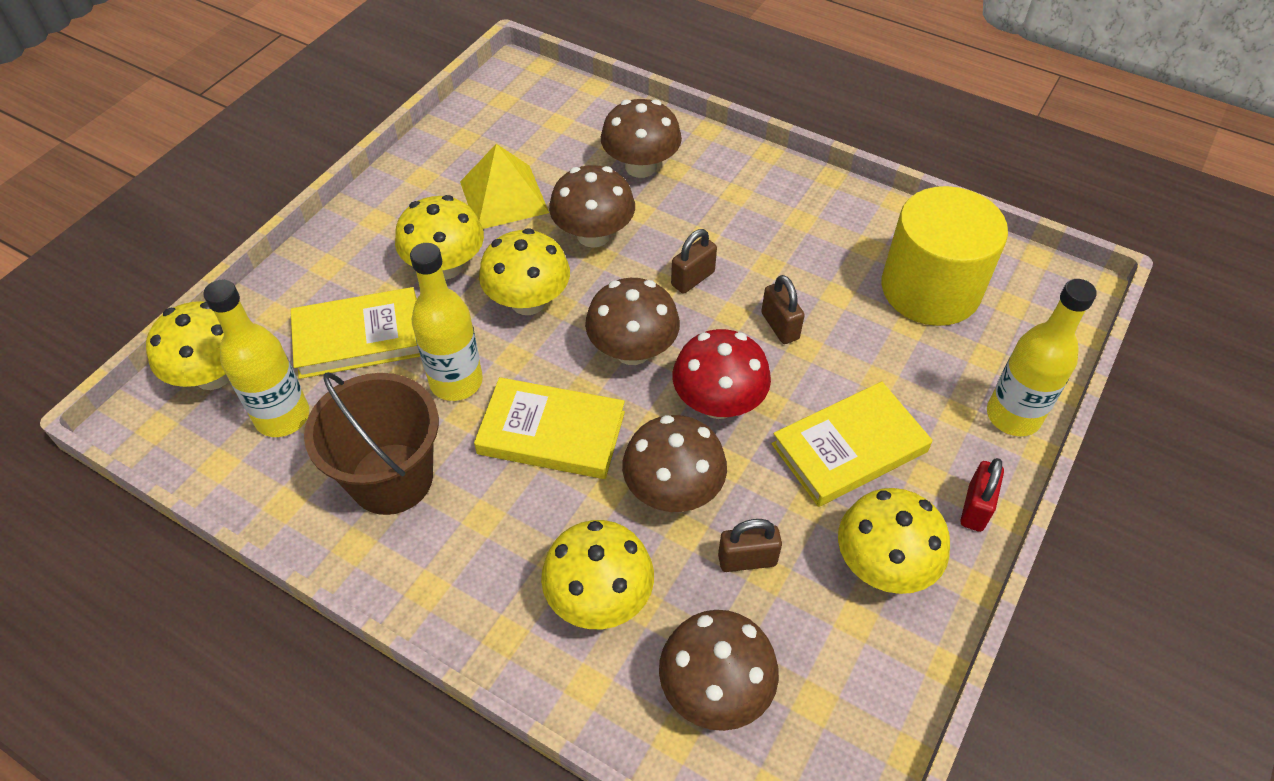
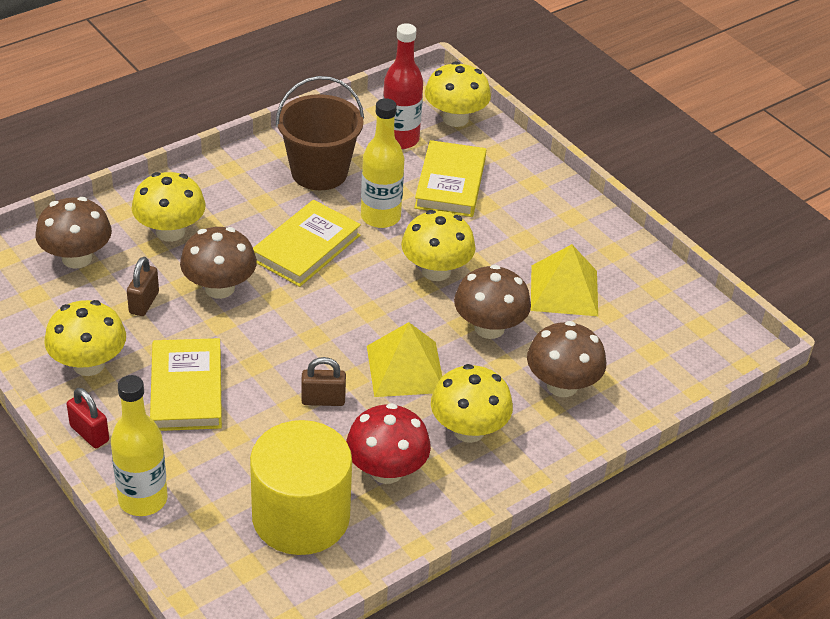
camera: 110 degrees right, 10 degrees down
yellow bottle [203,280,309,437] -> red bottle [383,23,423,149]
yellow mushroom [395,195,484,280] -> yellow mushroom moved to [431,364,513,443]
brown mushroom [585,278,680,365] -> none
brown padlock [671,229,717,293] -> yellow pyramid [367,322,442,397]
red mushroom [673,329,771,419] -> red mushroom moved to [346,403,431,484]

